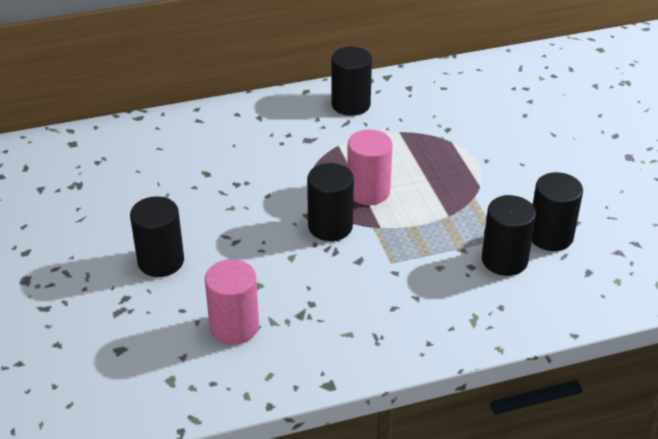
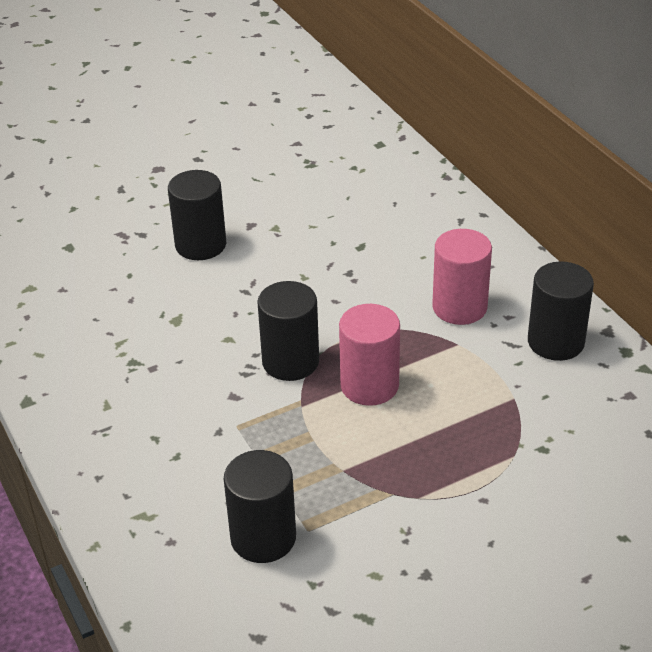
camera: 80 degrees right, 0 degrees up
pink cylinder [205,259,259,345] -> pink cylinder moved to [432,229,492,325]
black cylinder [532,172,583,251] -> none

